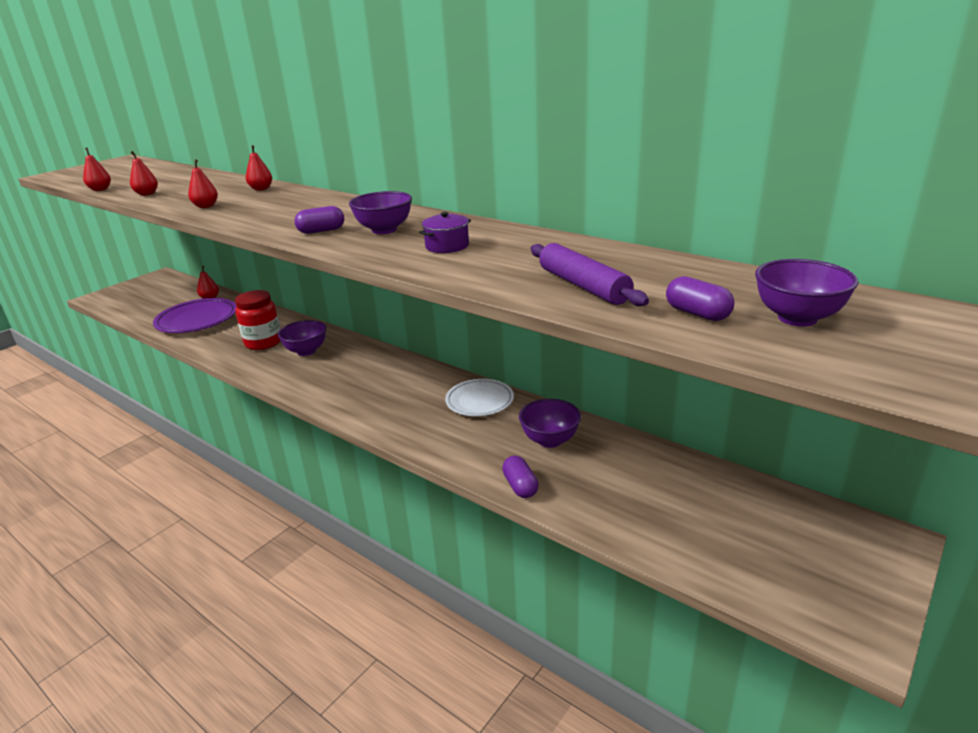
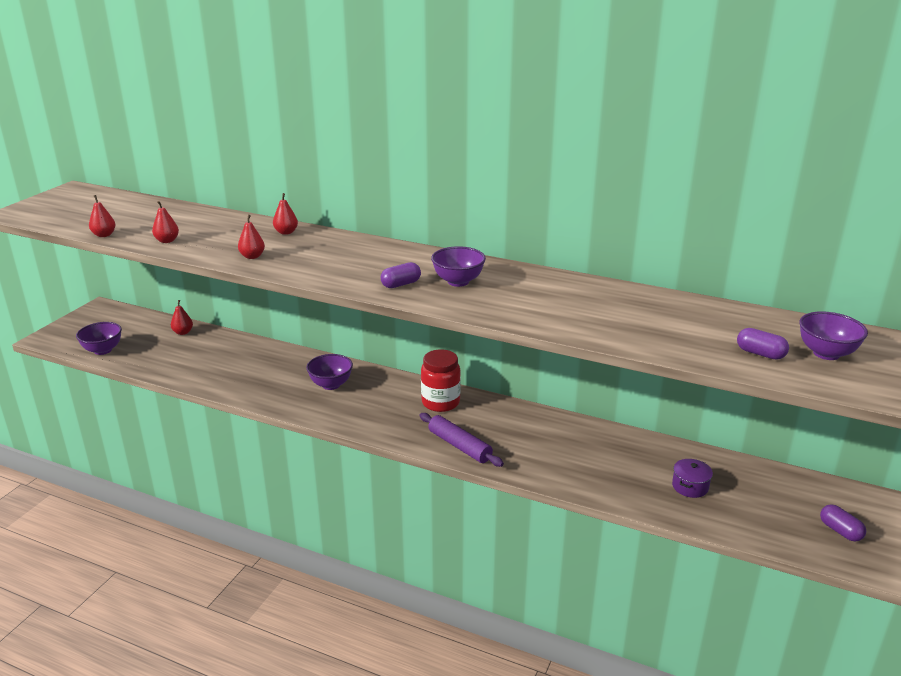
camera: 15 degrees left, 0 degrees up
purple plate [153,298,237,333] -> none
red jar [235,290,281,350] -> red jar moved to [421,349,461,412]
purple pot [419,212,471,253] -> purple pot moved to [672,459,713,498]
white plate [445,379,514,416] -> none
purple capsule [502,456,539,498] -> purple capsule moved to [820,504,866,541]
purple bowl [519,399,581,448] -> purple bowl moved to [76,322,122,355]
purple rolling pin [531,243,649,306] -> purple rolling pin moved to [420,413,504,467]

